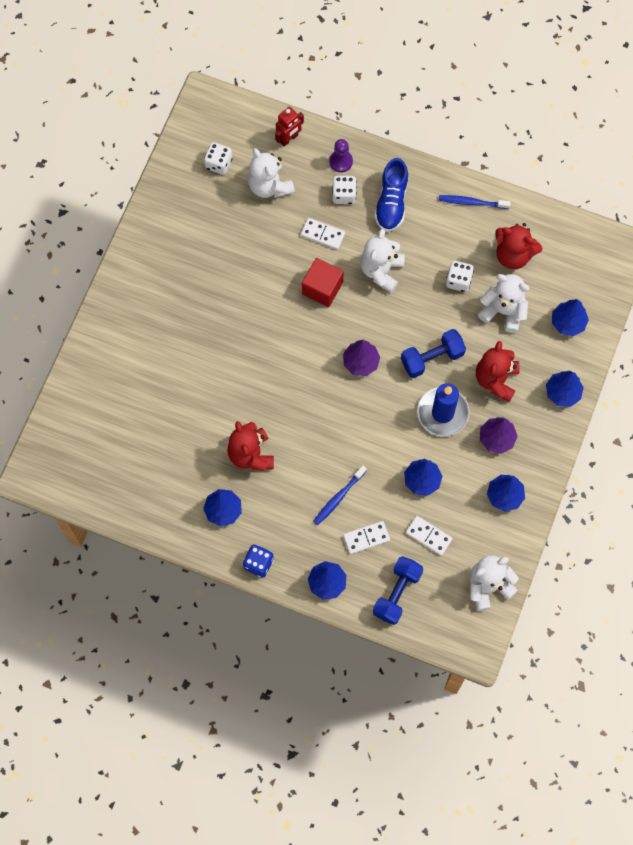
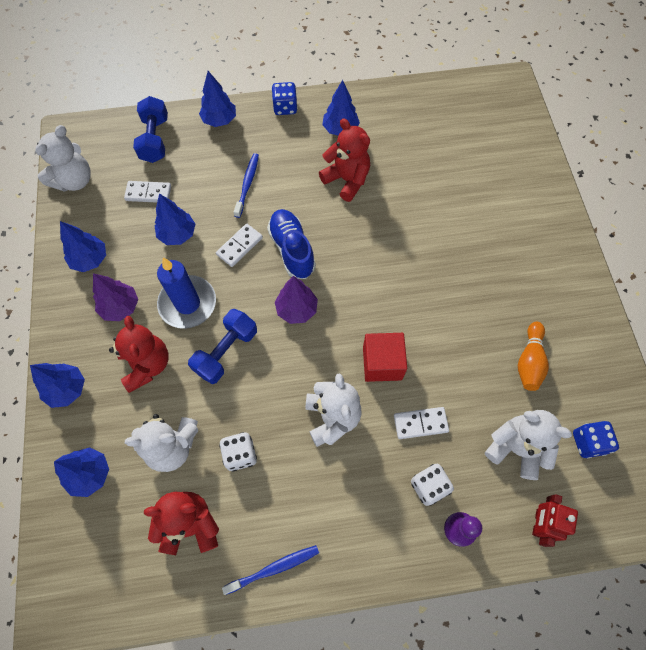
camera: 150 degrees right, 5 degrees down
white dice [204,142,232,175] -> blue dice [573,421,619,458]
white domino [343,521,390,554] -> white domino moved to [216,224,263,267]
blue shoe [374,158,408,232] -> blue shoe moved to [267,209,316,279]
none -> orange bowling pin [518,322,549,391]

